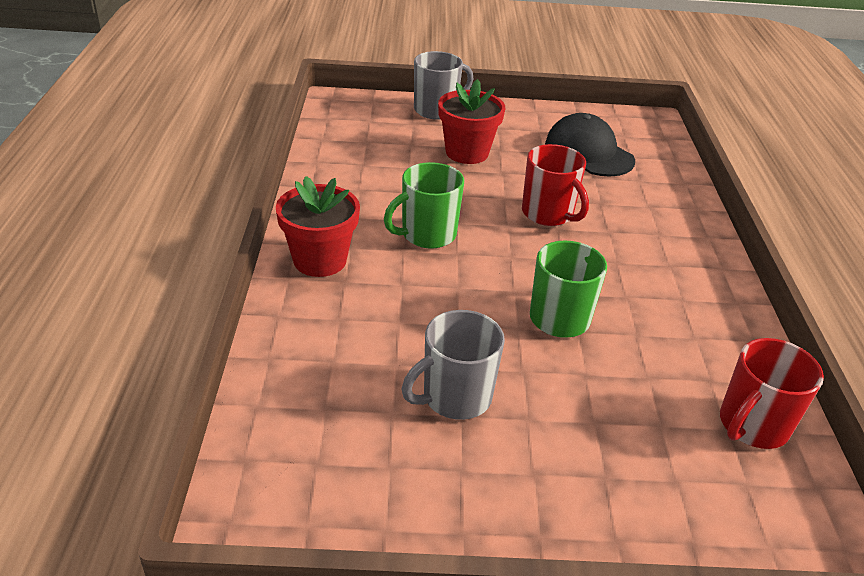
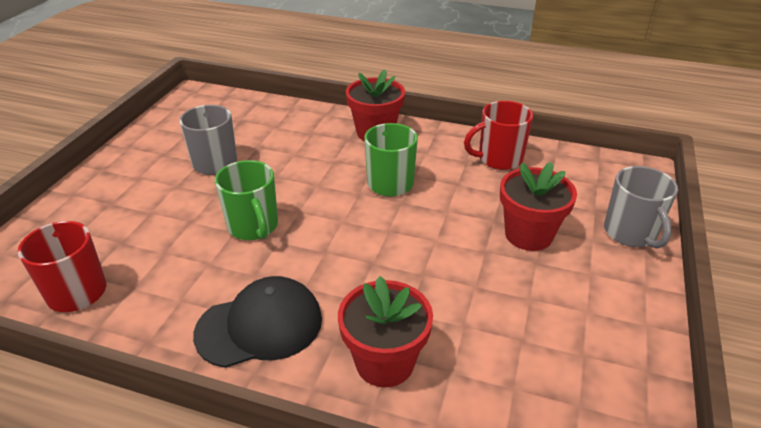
camera: 110 degrees right, 0 degrees up
red mug [522,144,589,226] -> red mug moved to [464,101,533,170]
black cap [545,113,635,176] -> black cap moved to [193,276,322,368]
none -> red flower pot [338,276,433,388]

